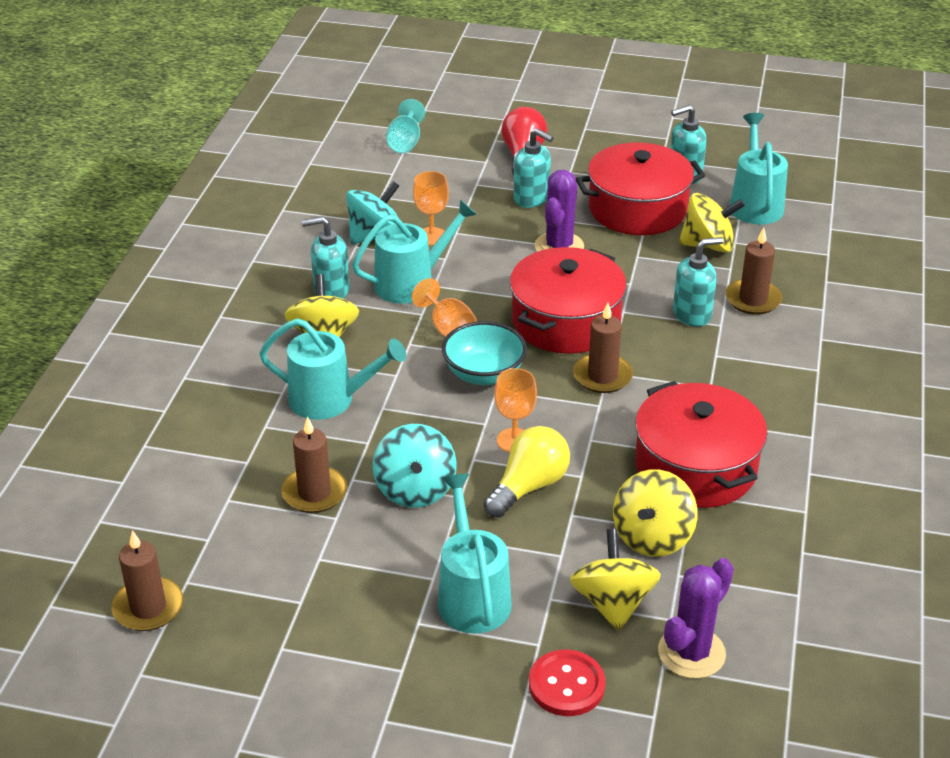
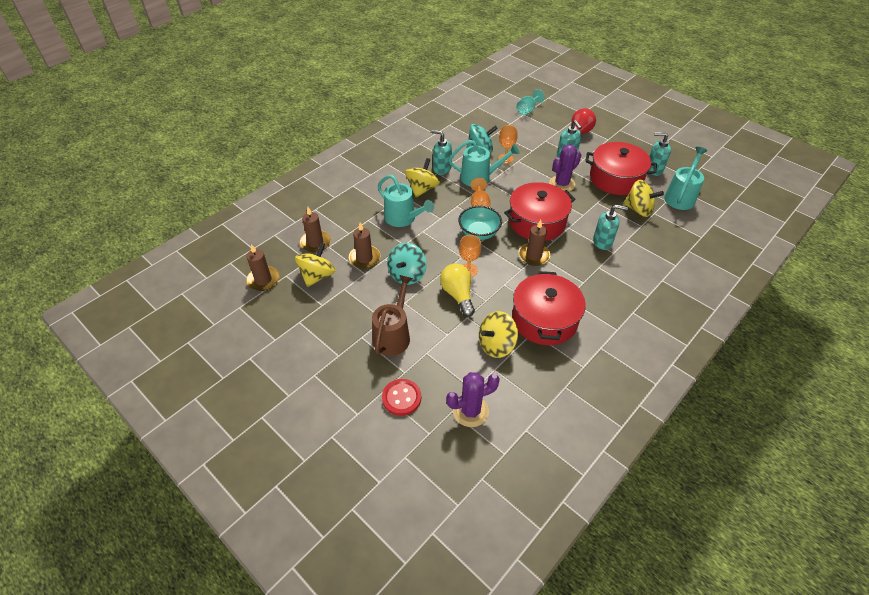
camera: 30 degrees right, 10 degrees up
turquoise watering can [438,473,512,634] -> brown watering can [372,275,413,356]
yellow light bulb [484,426,570,518] -> yellow light bulb turned 90 degrees counterclockwise [440,263,475,317]
yellow spinning top [570,529,661,631] -> yellow spinning top moved to [295,242,336,287]
brown candle [725,228,782,315] -> brown candle moved to [300,207,331,252]

